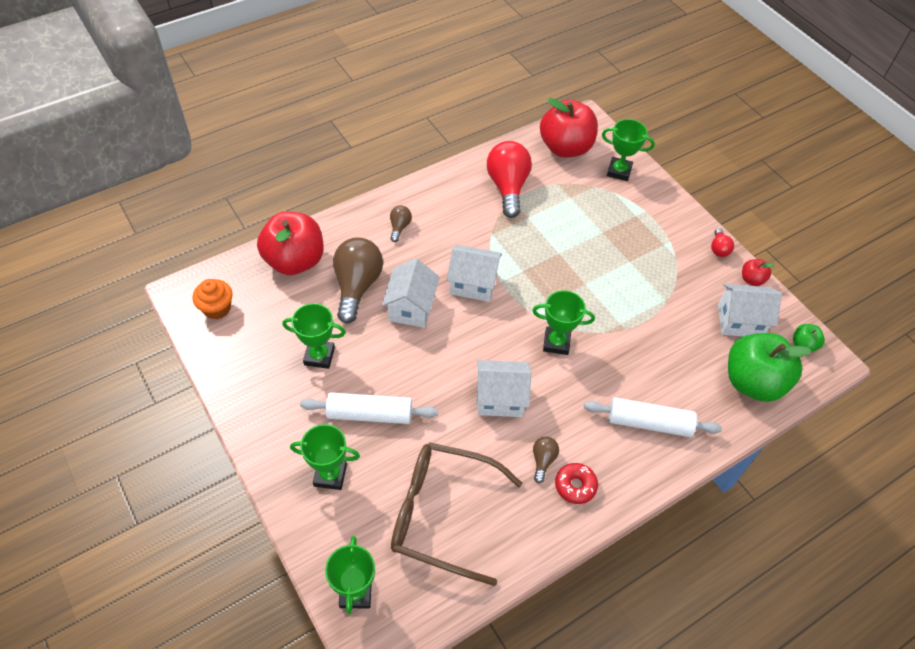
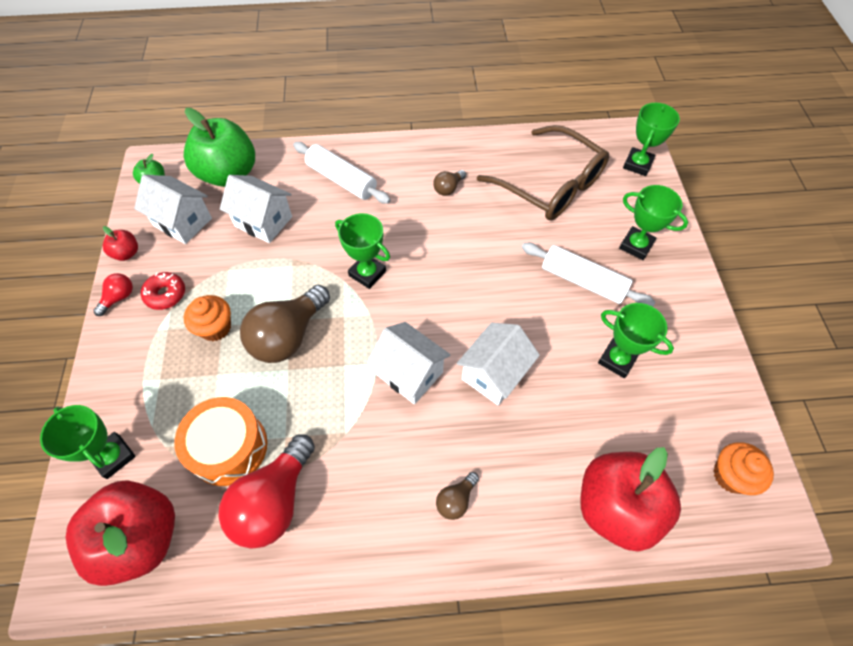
camera: 150 degrees left, 5 degrees up
brown light bulb [333,237,383,324] -> brown light bulb moved to [240,285,330,363]
white house [476,360,531,417] -> white house moved to [220,175,292,243]
red donut [555,463,598,504] -> red donut moved to [141,272,185,310]
none -> orange drum [174,397,267,486]
none -> orange cupcake [184,295,231,341]

